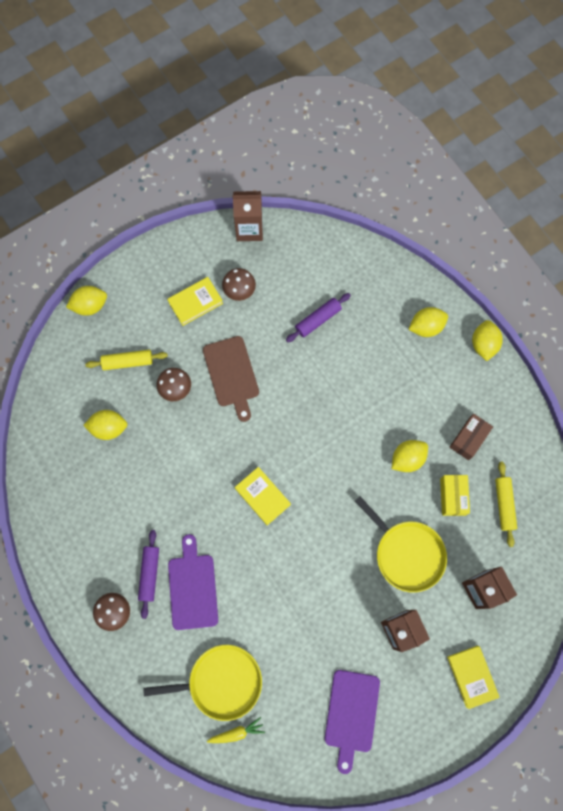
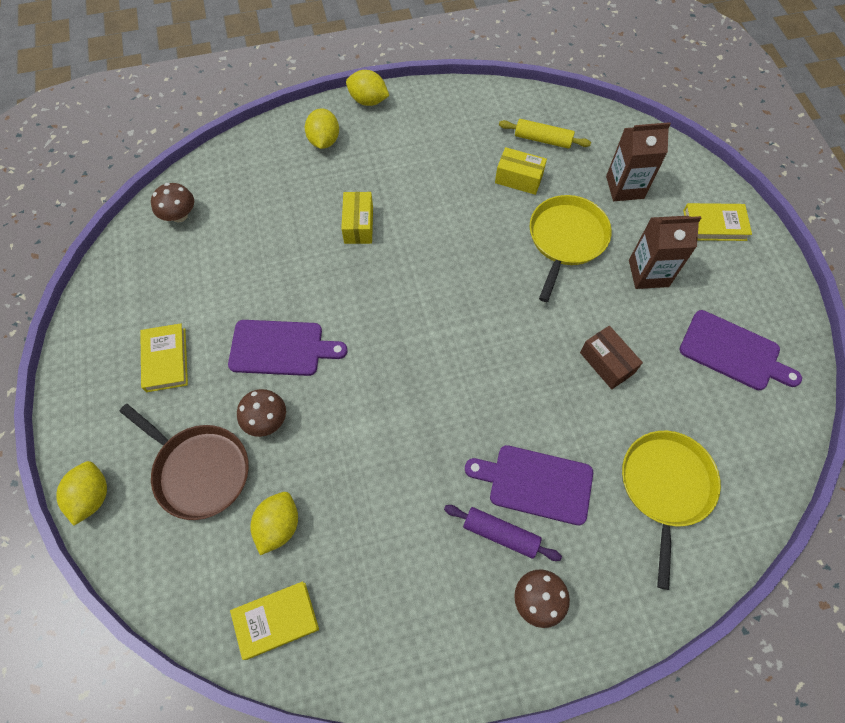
camera: 70 degrees left, 10 degrees down
yellow rolling pin [85,350,168,370] -> brown pan [119,404,249,520]
brown cutting board [203,336,259,422] -> purple cutting board [228,320,348,376]
yellow carrot [207,717,265,743] -> none
brown mushroom [222,268,256,301] -> brown mushroom moved to [151,183,194,222]
brown carton [233,191,263,241] -> none
yellow book [235,467,291,525] -> yellow book moved to [230,581,319,660]
purple rolling pin [286,293,351,342] -> none
yellow pan [355,496,447,593] -> yellow pan turned 45 degrees counterclockwise [530,195,612,302]
yellow lemon [392,440,428,472] -> none
brown box [449,414,493,460] -> brown box moved to [580,326,643,389]
none -> yellow box [341,192,373,244]

